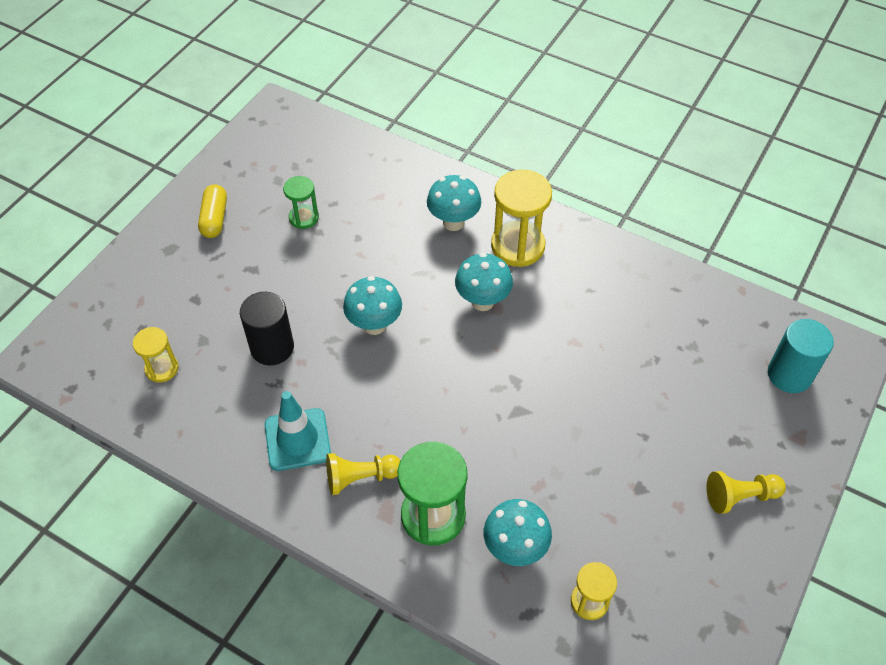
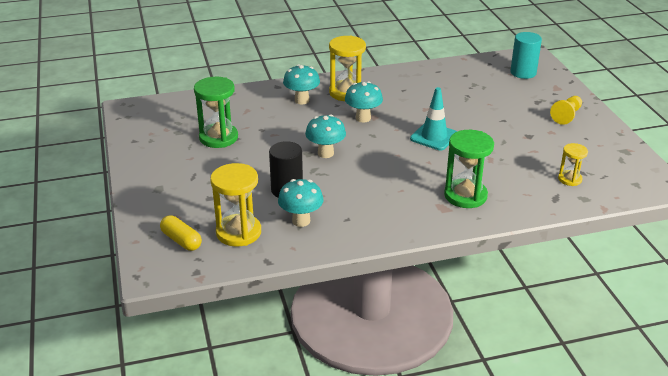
camera: 45 degrees left, 20 degrees down
yellow hourglass [133,327,179,383] -> yellow hourglass [210,163,261,247], size x1.78
yellow capsule [198,184,227,238] -> yellow capsule moved to [160,215,202,251]
turquoise traffic cone [264,391,331,471] -> turquoise traffic cone moved to [410,87,457,150]
green hourglass [283,176,319,229] -> green hourglass [194,77,238,148], size x1.78
yellow pawn [326,453,401,495] -> none
turquoise mushroom [484,499,552,566] -> turquoise mushroom moved to [278,179,324,227]

